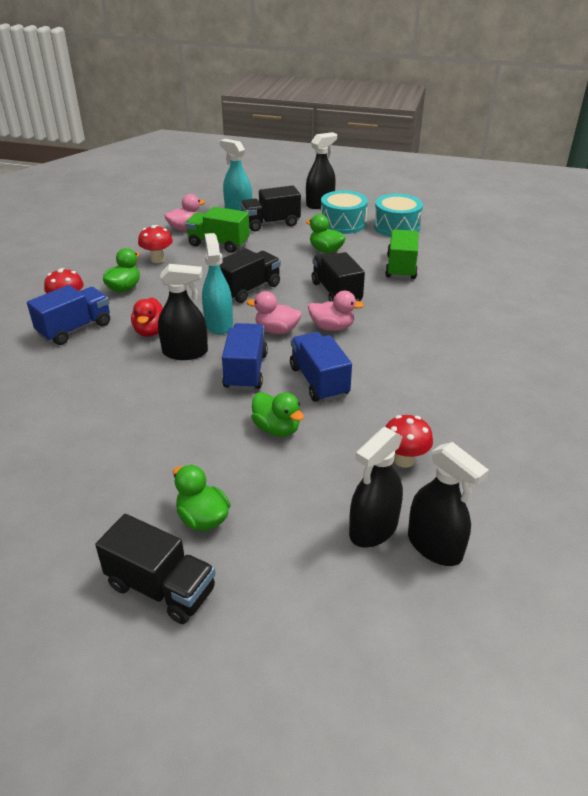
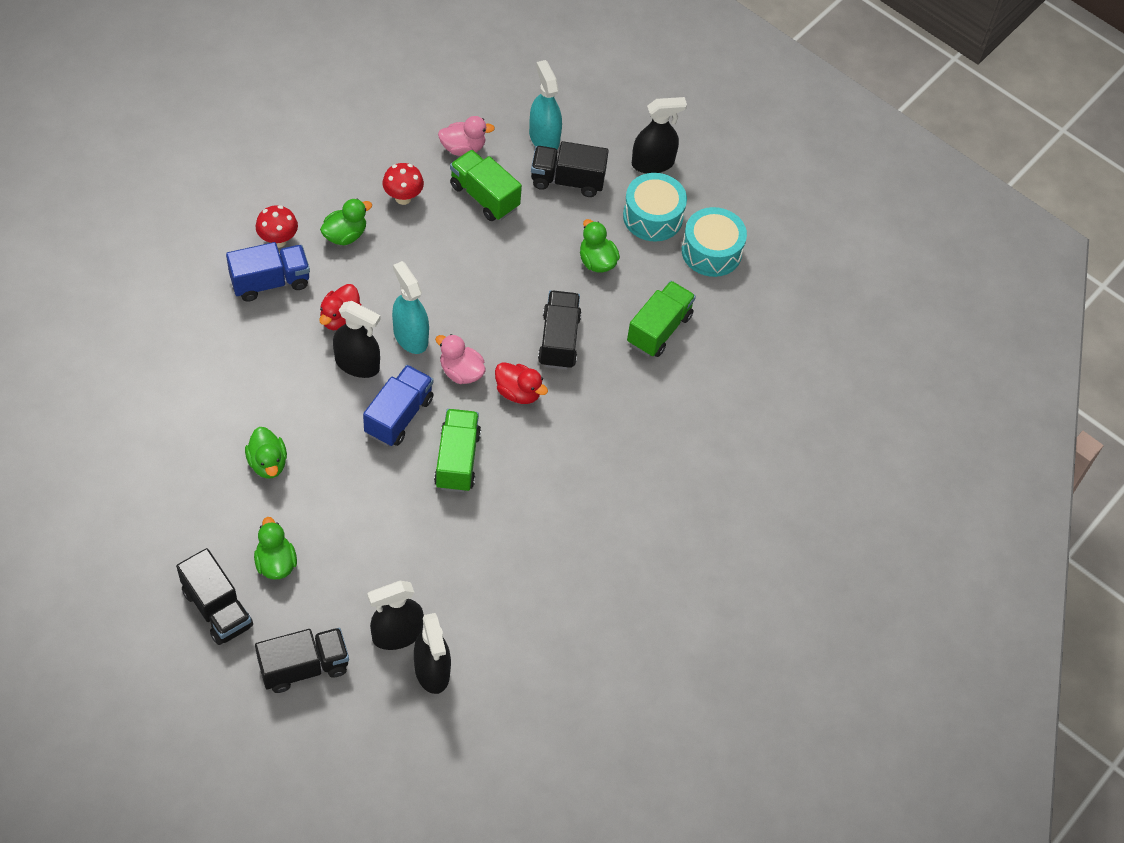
camera: 20 degrees right, 20 degrees up
turquoise spray bottle [202,233,233,335] -> turquoise spray bottle turned 45 degrees counterclockwise [392,261,429,354]
black truck [220,248,281,303] -> black truck moved to [255,628,349,693]
green duck [251,392,304,437] -> green duck moved to [245,427,287,479]
blue truck [290,332,352,402] -> green truck [434,409,481,492]
pink duck [308,291,364,331] -> red duck [495,362,548,404]
red mushroom [385,415,433,468] -> none

